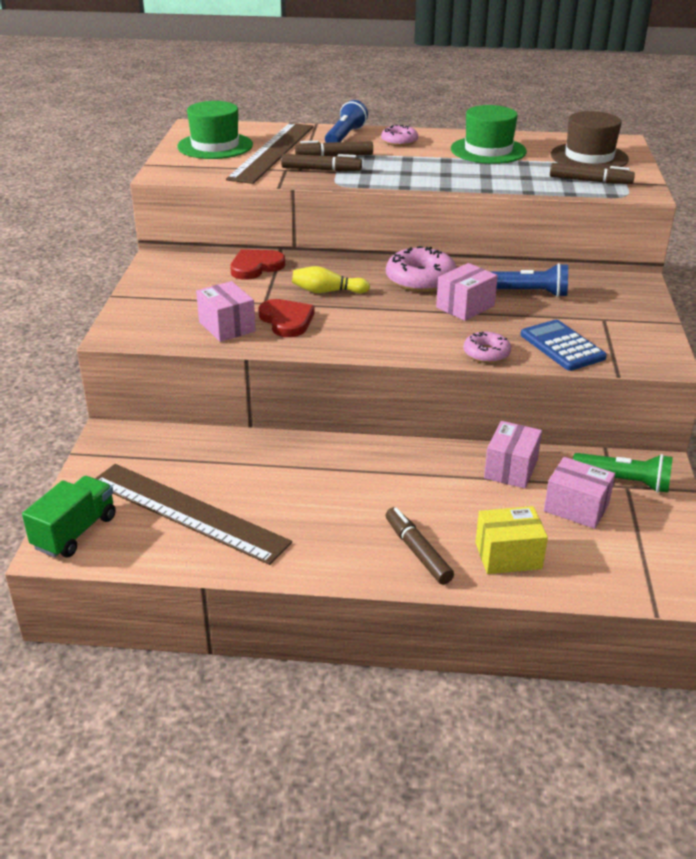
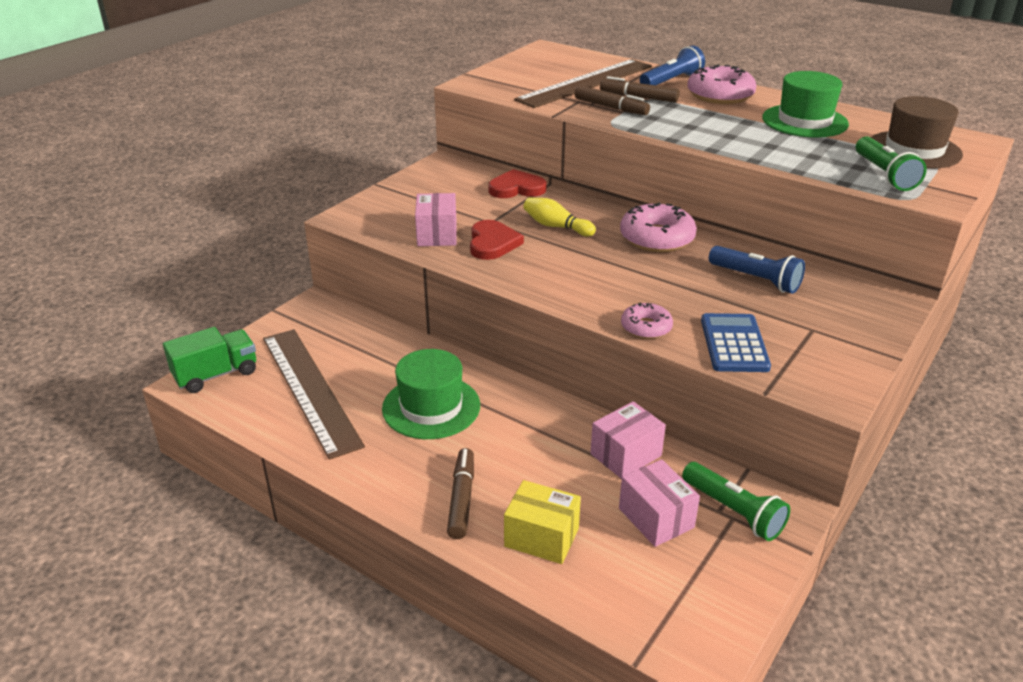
camera: 30 degrees right, 0 degrees up
green hat [177,101,253,159] -> green hat moved to [382,349,480,439]
pink donut [381,125,418,146] -> pink donut [687,65,757,104], size x1.70
pink box [436,263,498,321] -> none
brown marker [550,163,635,184] -> green flashlight [856,136,927,191]

